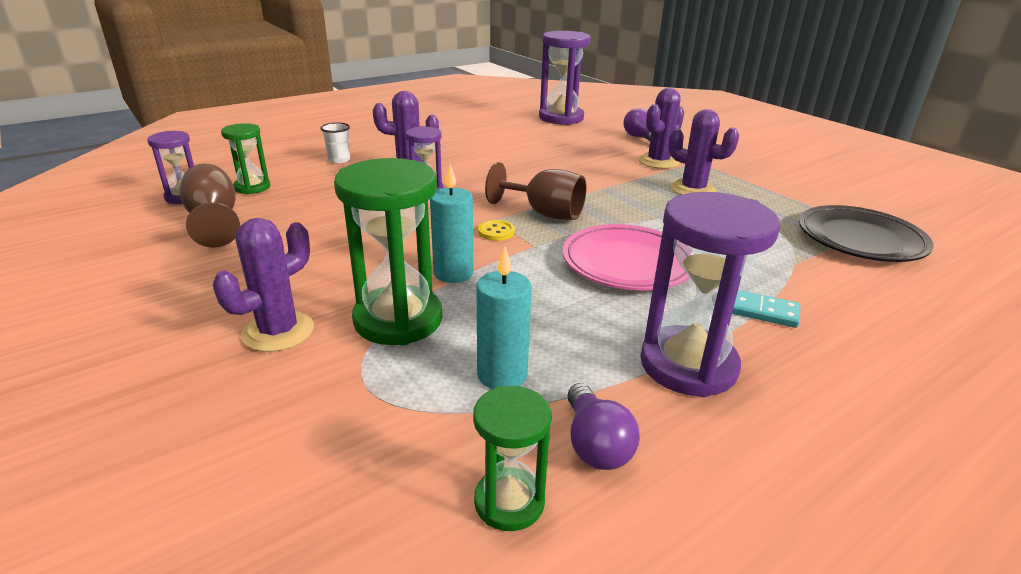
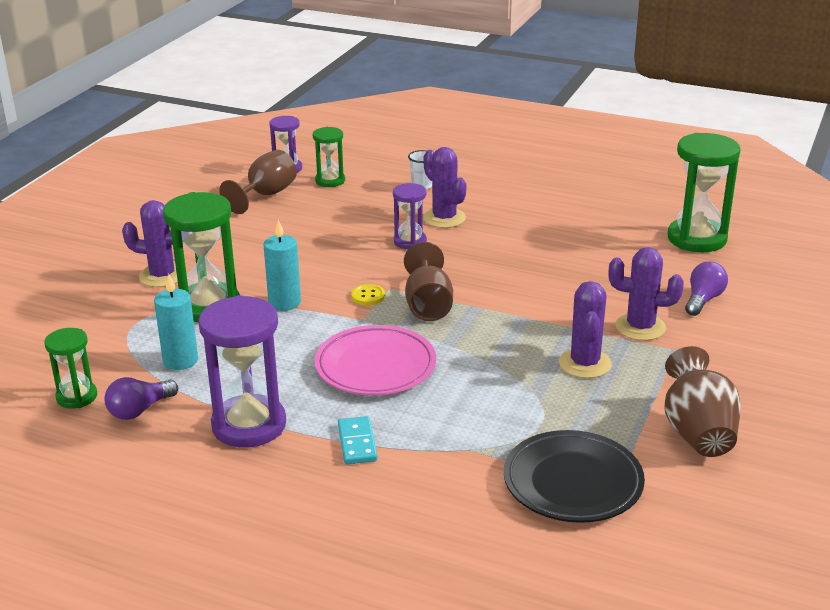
camera: 60 degrees right, 0 degrees up
purple hourglass [539,31,591,125] -> green hourglass [668,133,741,252]
none -> brown vase [664,346,741,457]

